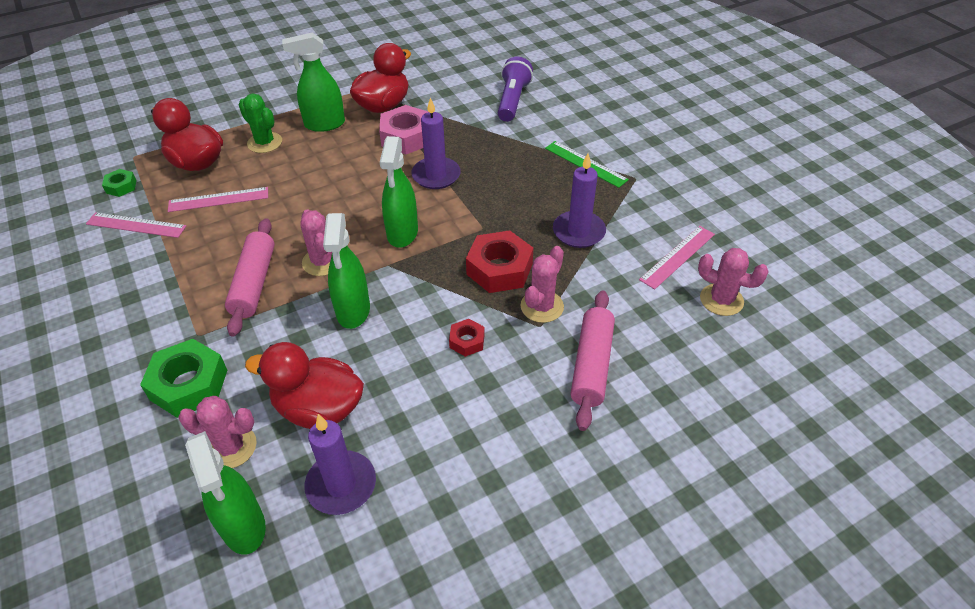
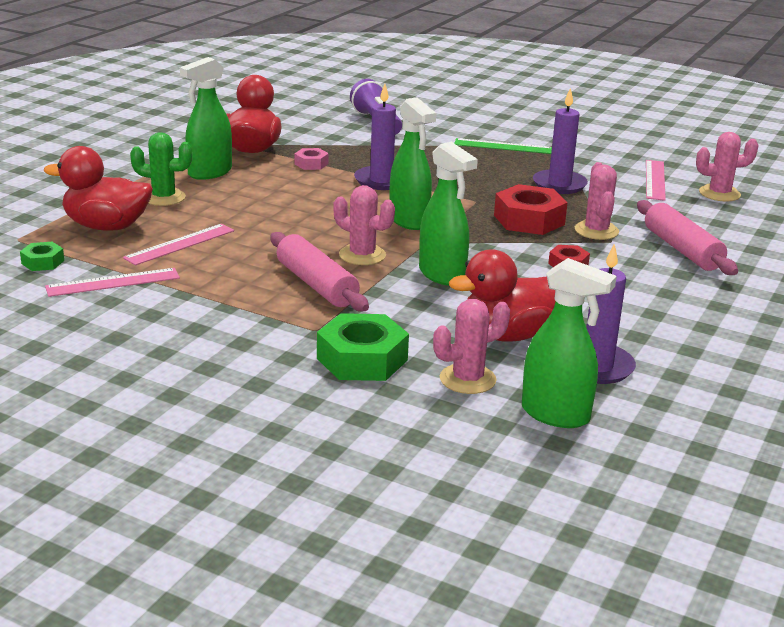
camera: 35 degrees left, 20 degrees down
pink nut [379,105,428,154] -> pink nut [294,148,329,170], size x0.52

